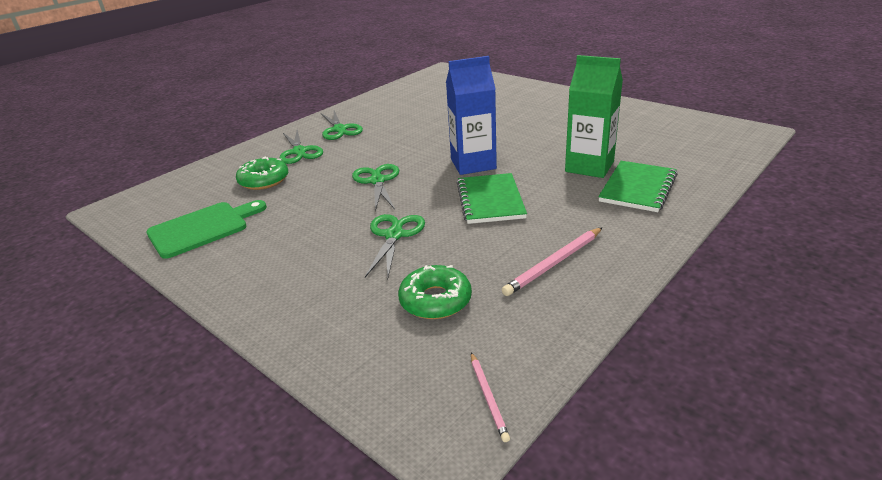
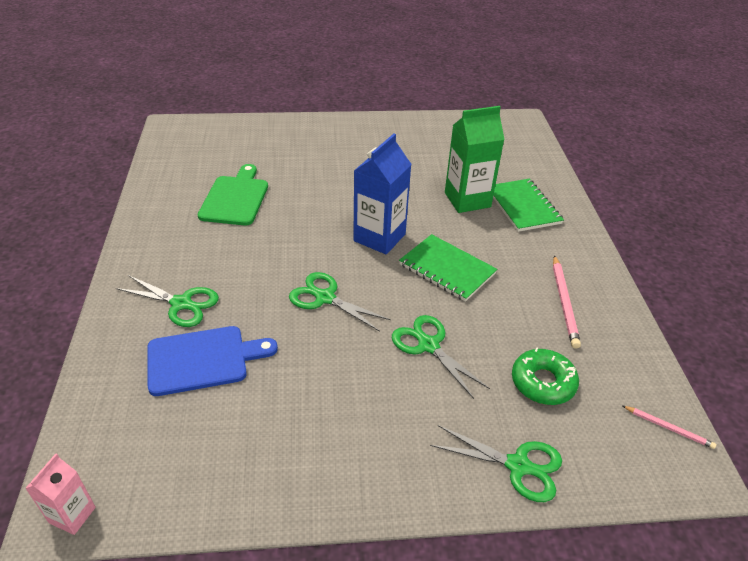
camera: 50 degrees left, 10 degrees up
green cutting board [146,200,267,259] -> green cutting board moved to [198,164,268,226]
green donut [236,157,288,190] -> blue cutting board [147,326,278,396]
green scissors [321,111,363,140] -> green scissors moved to [430,425,562,502]
none -> pink carton [25,454,96,535]

